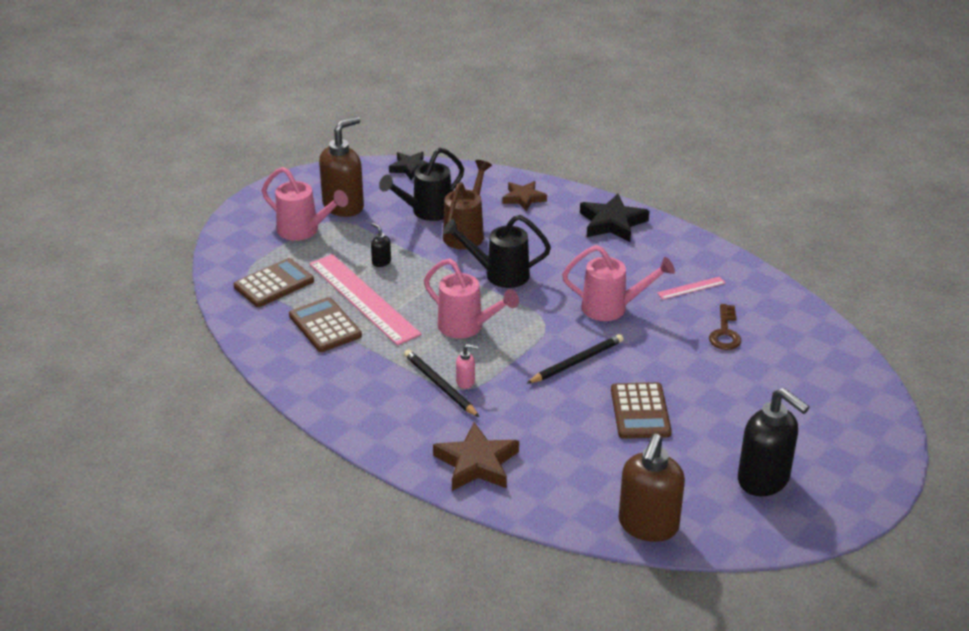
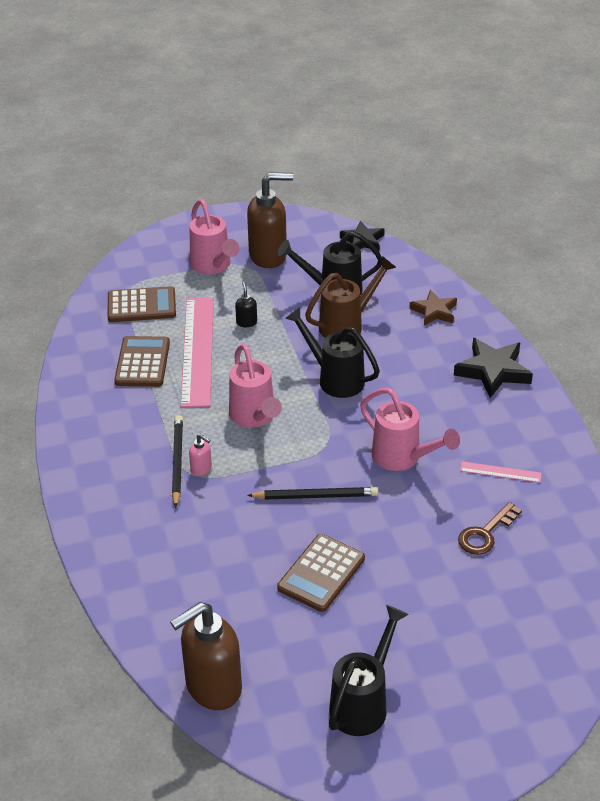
camera: 35 degrees right, 5 degrees up
brown star [433,422,519,491] -> none
black soap dispenser [738,388,809,496] -> black watering can [329,605,409,736]

